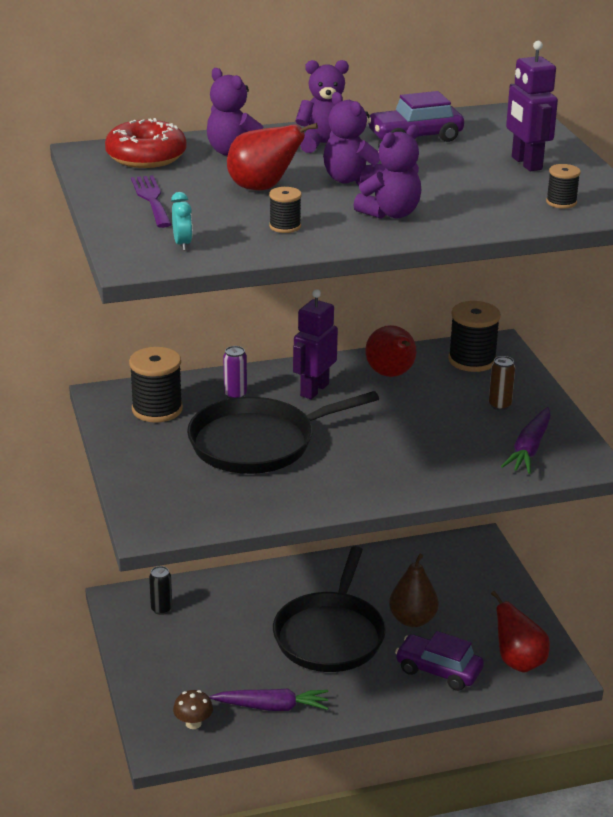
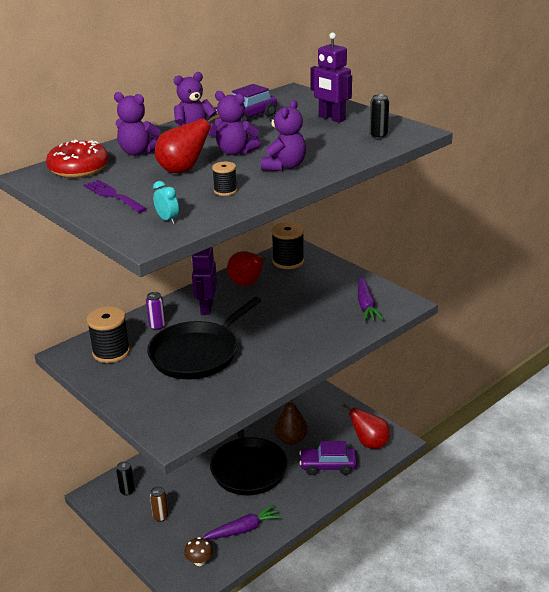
camera: 25 degrees left, 0 degrees up
brown can [489,356,515,410] -> brown can moved to [150,486,169,522]
black spool [546,164,581,209] -> black can [370,94,389,139]

